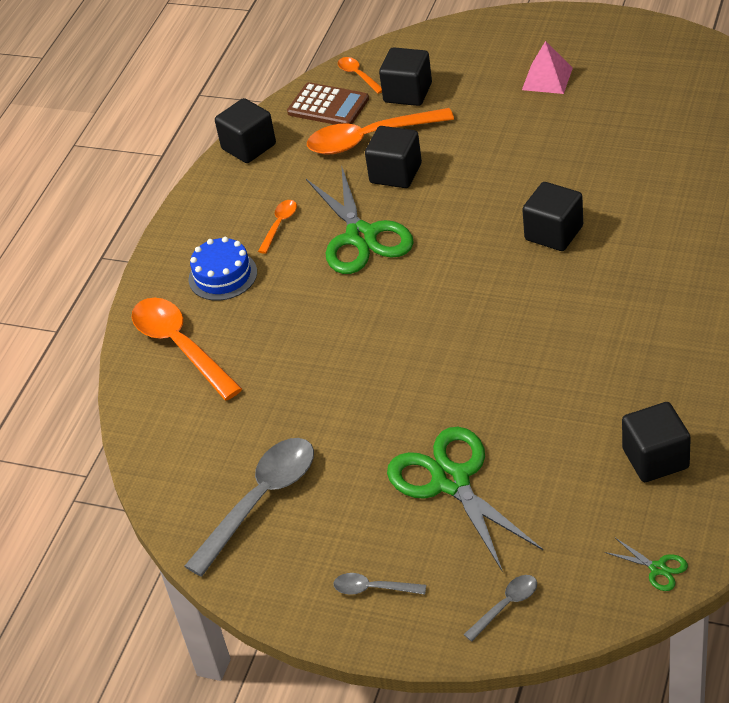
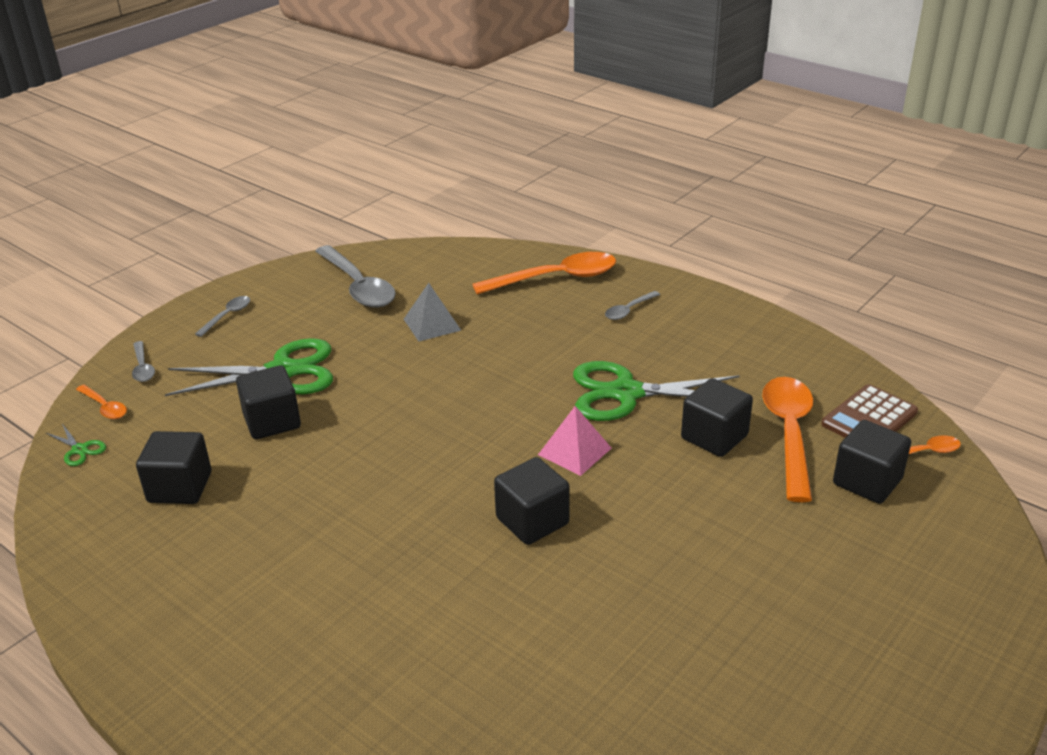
camera: 105 degrees right, 10 degrees down
blue cake [189,237,257,301] -> grey spoon [605,291,660,320]
black cube [215,98,276,163] -> black cube moved to [236,366,301,439]
orange spoon [258,200,297,254] -> orange spoon moved to [76,385,127,419]
pink pyramid [522,41,573,94] -> pink pyramid moved to [538,406,612,476]
green scissors [605,538,688,591] -> green scissors turned 105 degrees counterclockwise [46,424,106,466]
none -> grey pyramid [404,283,462,342]

